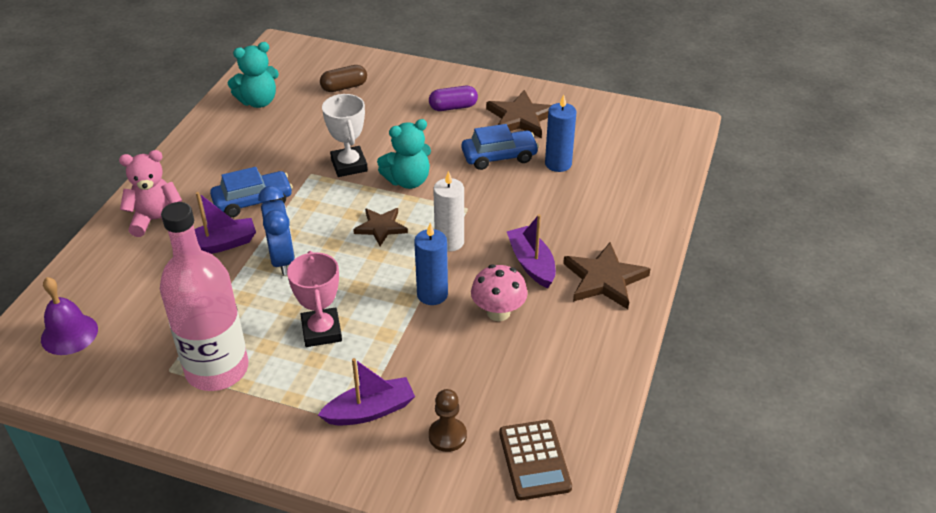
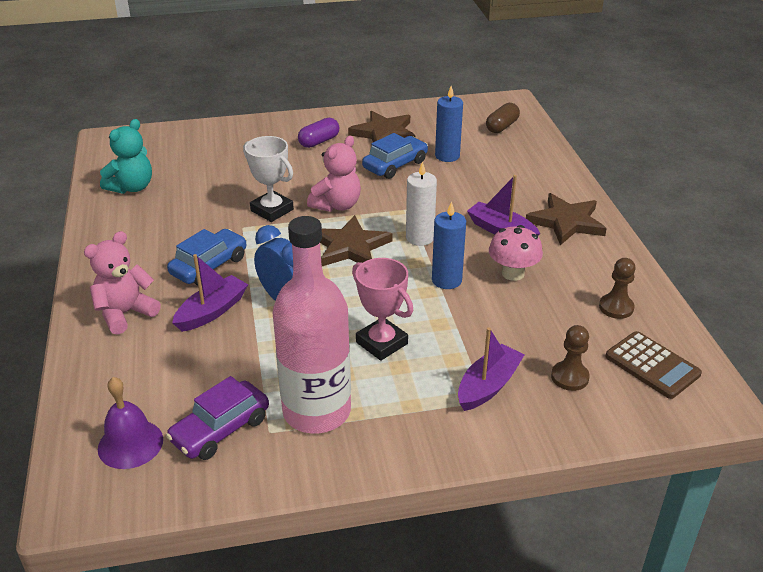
camera: 30 degrees left, 5 degrees down
brown capsule [320,65,367,92] -> brown capsule moved to [486,103,520,133]
brown star [353,208,408,246] -> brown star [320,215,393,266], size x1.53
turquoise teddy bear [377,119,431,189] -> pink teddy bear [307,136,361,212]
none -> purple car [166,376,269,460]
none -> brown pawn [599,258,636,319]

